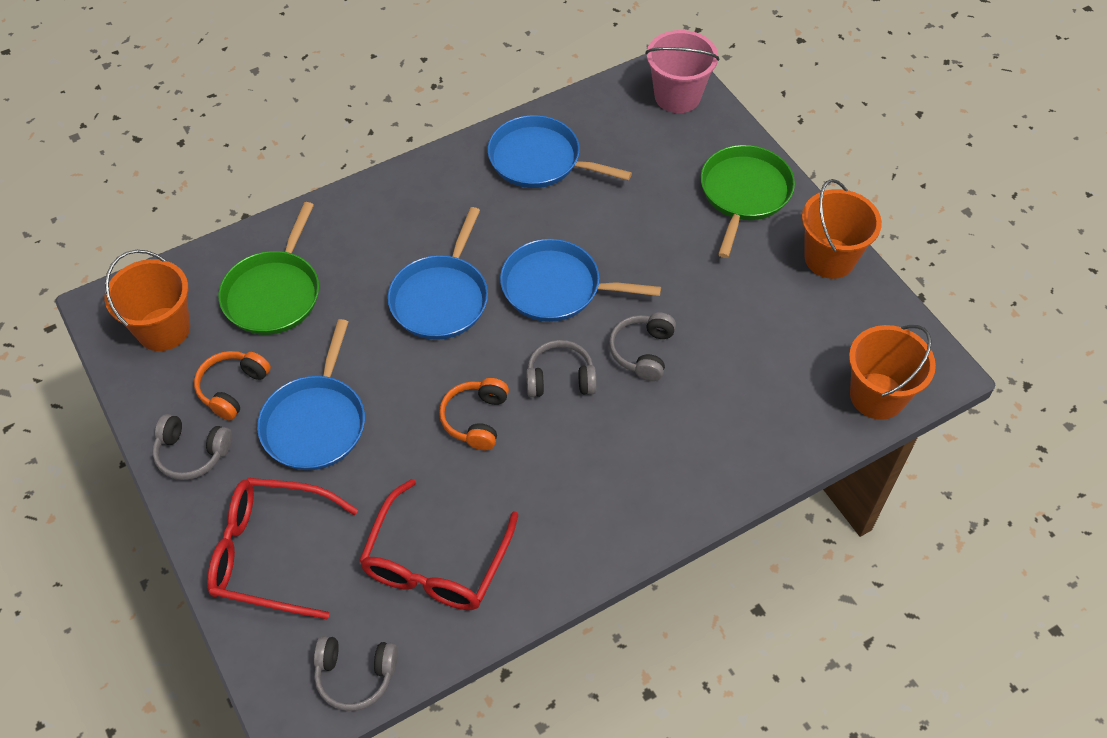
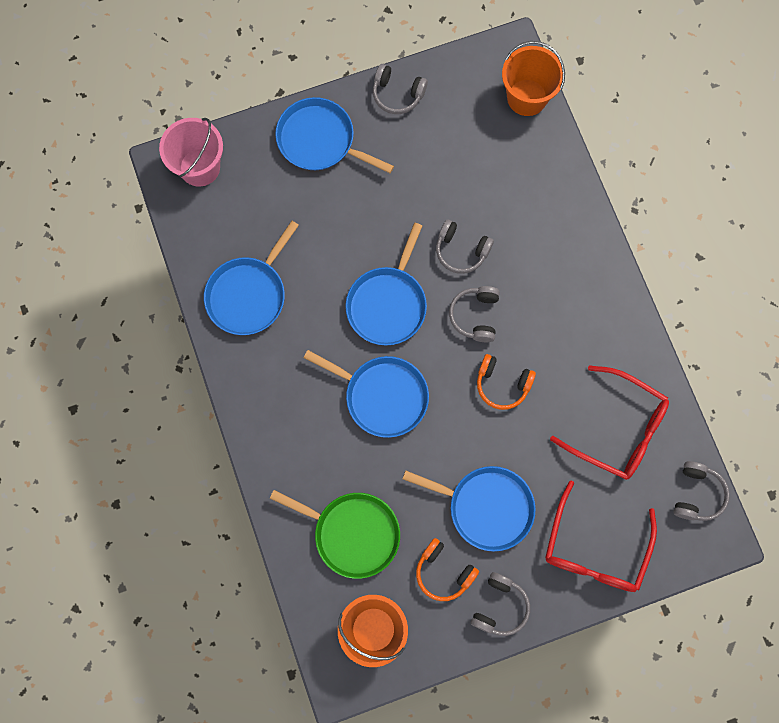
camera: 80 degrees left, 20 degrees up
green pan [701,145,795,258] -> blue pan [275,97,394,173]
orange bucket [802,179,882,279] -> grey headphones [373,64,428,114]

